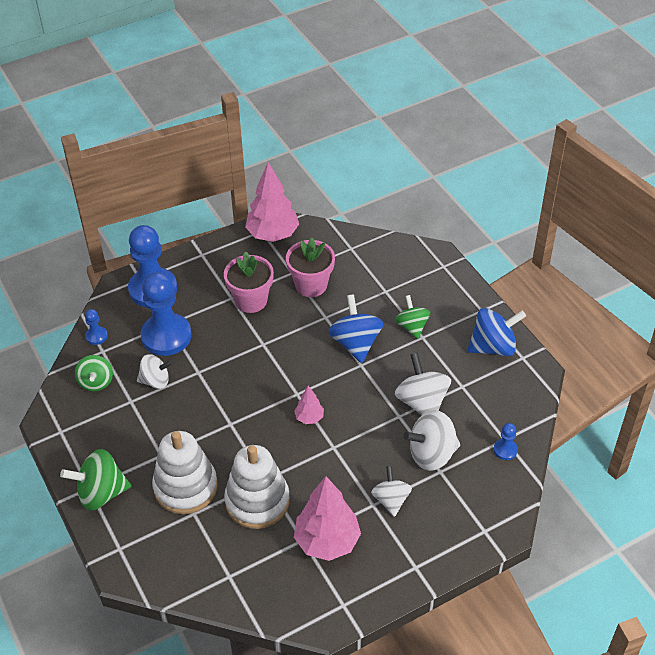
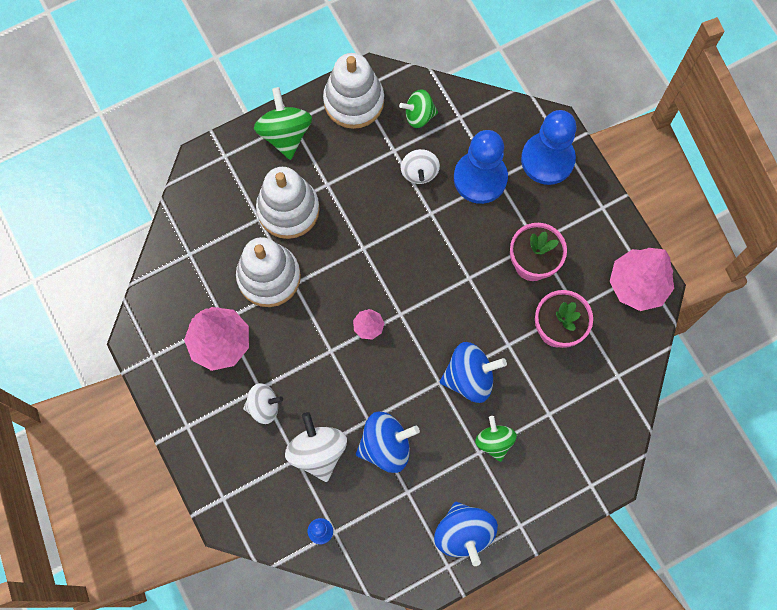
camera: 90 degrees right, 25 degrees up
blue pawn [85,309,108,345] -> none
green spinning top [395,295,430,339] -> green spinning top turned 90 degrees counterclockwise [475,416,517,462]
white spinning top [395,353,451,415] -> blue spinning top [356,412,420,473]
none -> white stacking toy [323,53,384,129]

